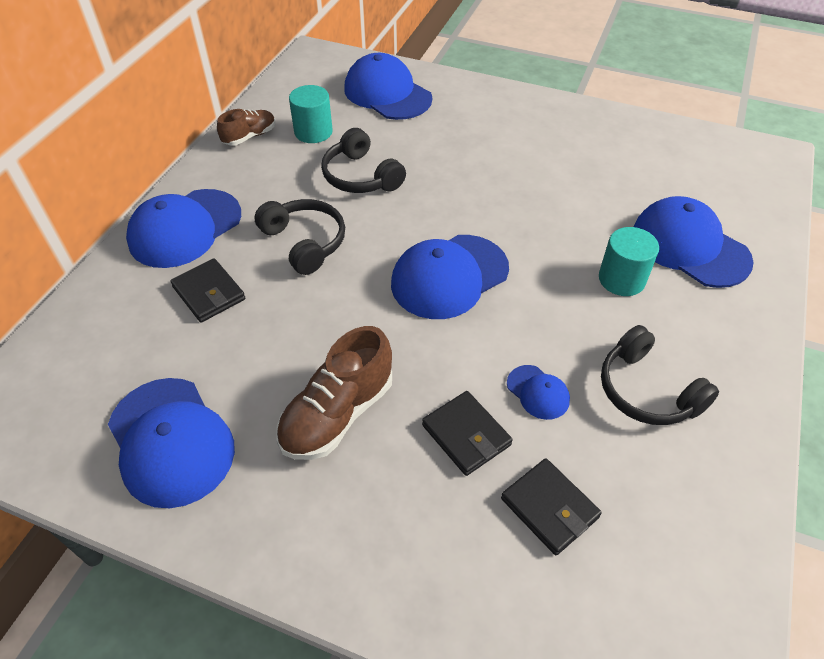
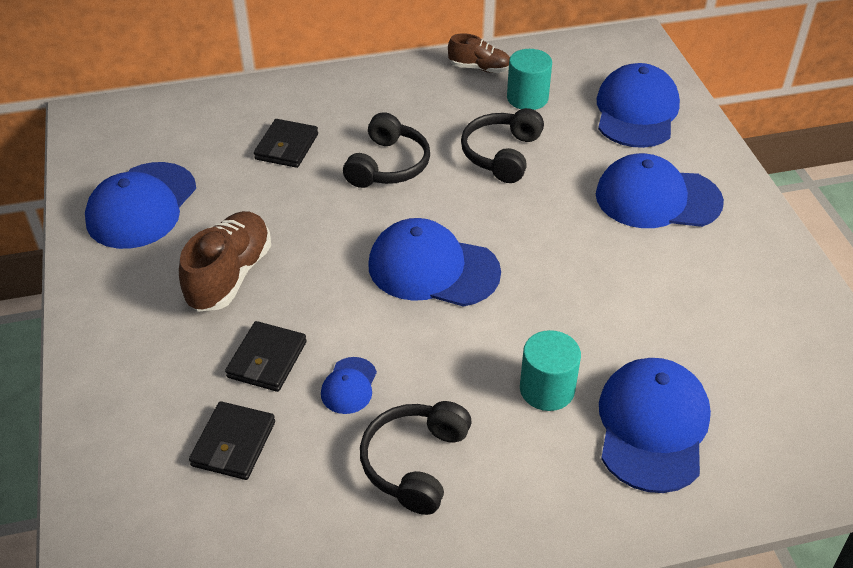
camera: 55 degrees right, 5 degrees down
blue cap [126,189,241,268] -> blue cap moved to [596,153,724,228]
brown shoe [276,326,392,460] -> brown shoe turned 105 degrees clockwise [179,211,271,312]

